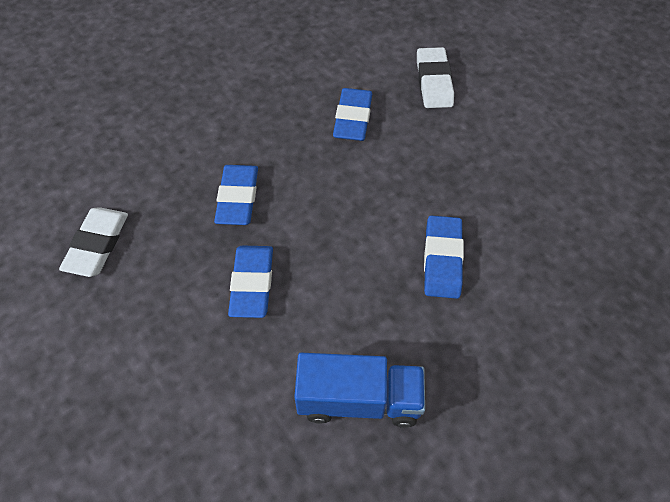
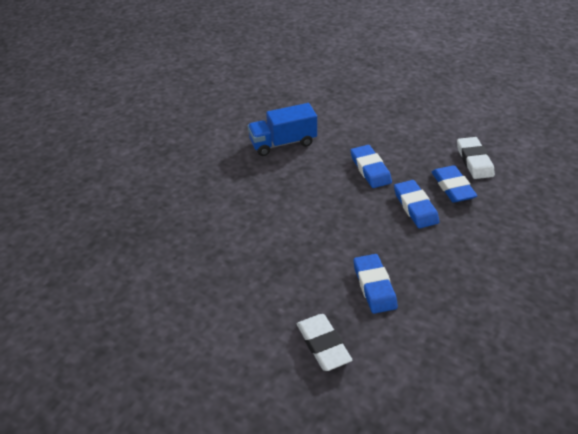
camera: 160 degrees right, 15 degrees down
blue eraser [424,216,464,299] -> blue eraser moved to [432,165,477,203]

